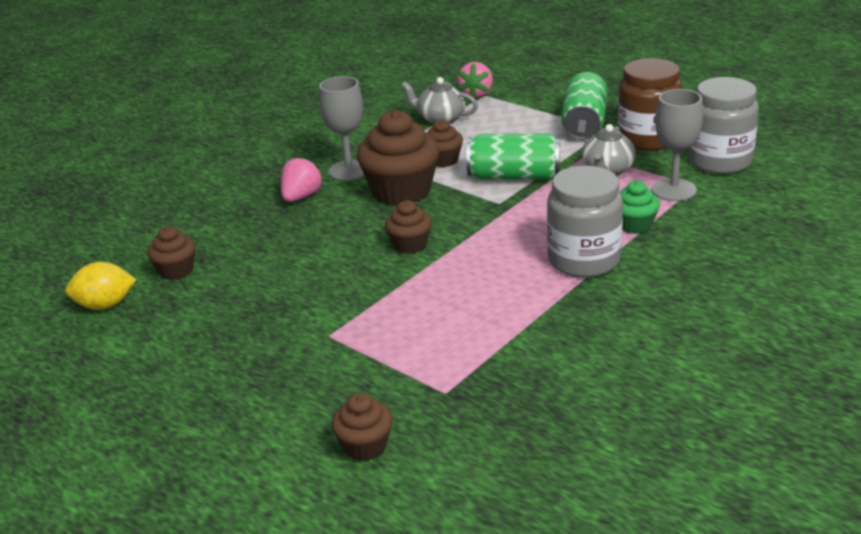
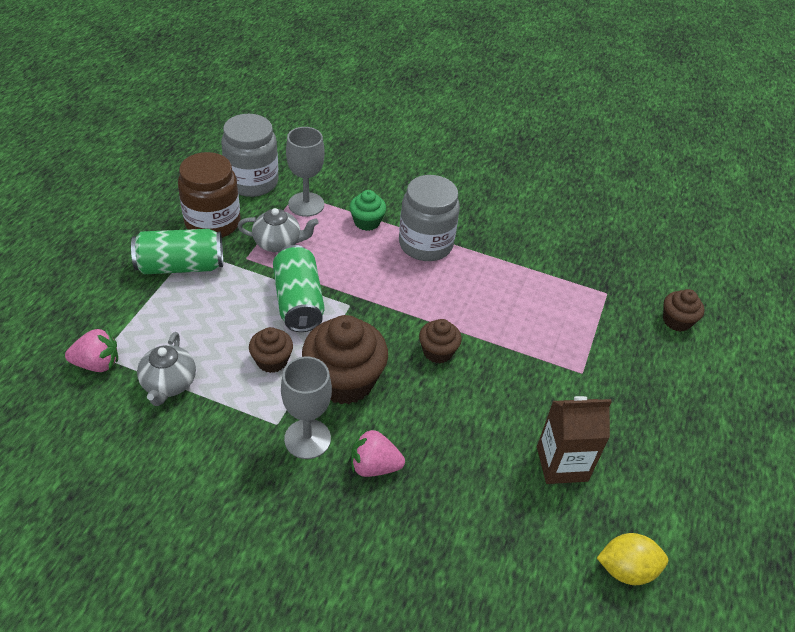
camera: 115 degrees left, 15 degrees up
yellow lemon [65,262,136,310] -> yellow lemon turned 60 degrees counterclockwise [597,533,668,585]
brown cupcake [147,226,196,280] -> none
none -> brown carton [537,396,612,484]

